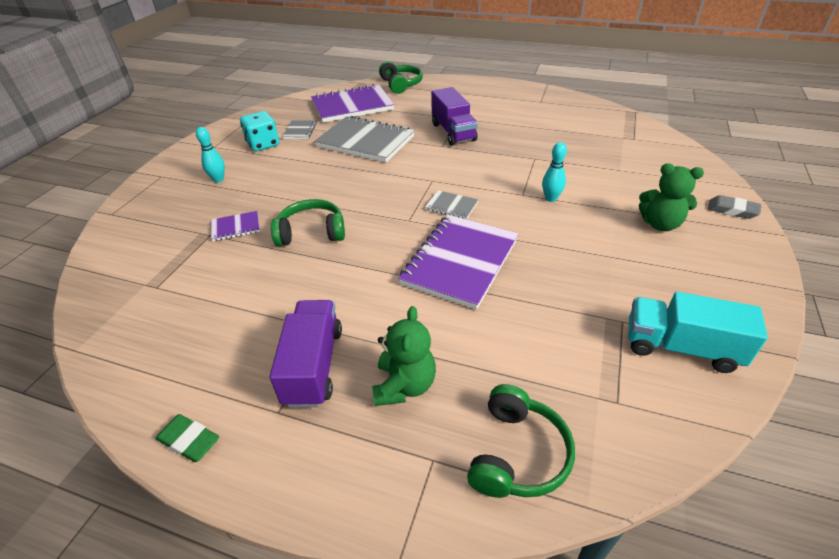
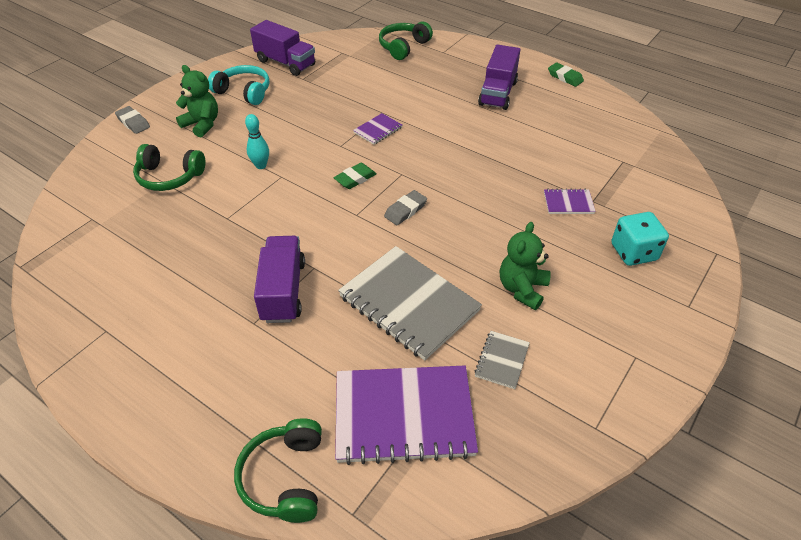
camera: 165 degrees left, 5 degrees up
turquoise bowling pin [196,127,225,182] -> none
turquoise dice [240,111,279,151] -> turquoise dice moved to [611,212,669,266]
green headphones [271,199,345,246] -> green headphones moved to [133,144,205,191]
green teddy bear [372,306,436,406] -> green teddy bear moved to [500,222,551,310]
purple notebook [398,215,519,310] -> purple notebook [353,113,402,145], size x0.45
grey notebook [425,190,479,219] -> green eraser [333,163,377,189]
turquoise truck [628,292,768,373] -> purple truck [250,20,315,76]
none -> turquoise headphones [208,65,269,105]
none -> grey eraser [384,190,427,225]

